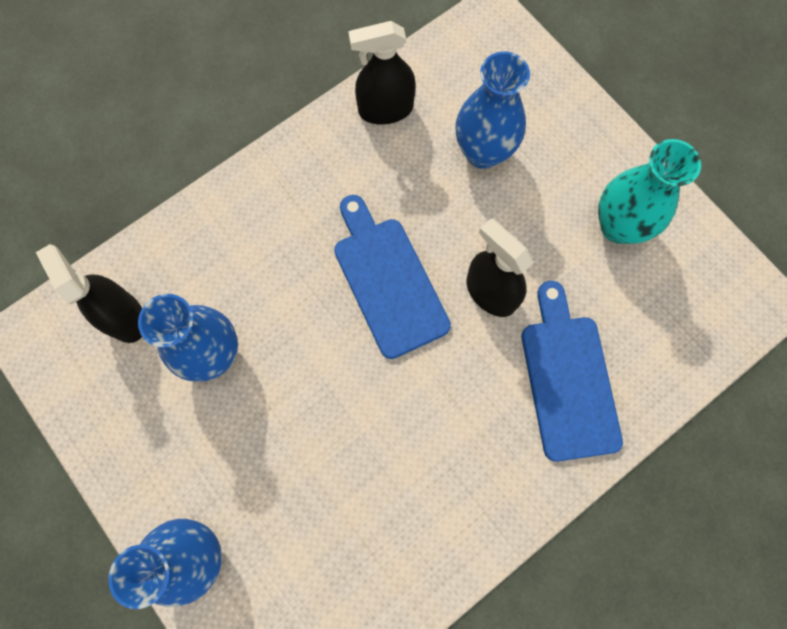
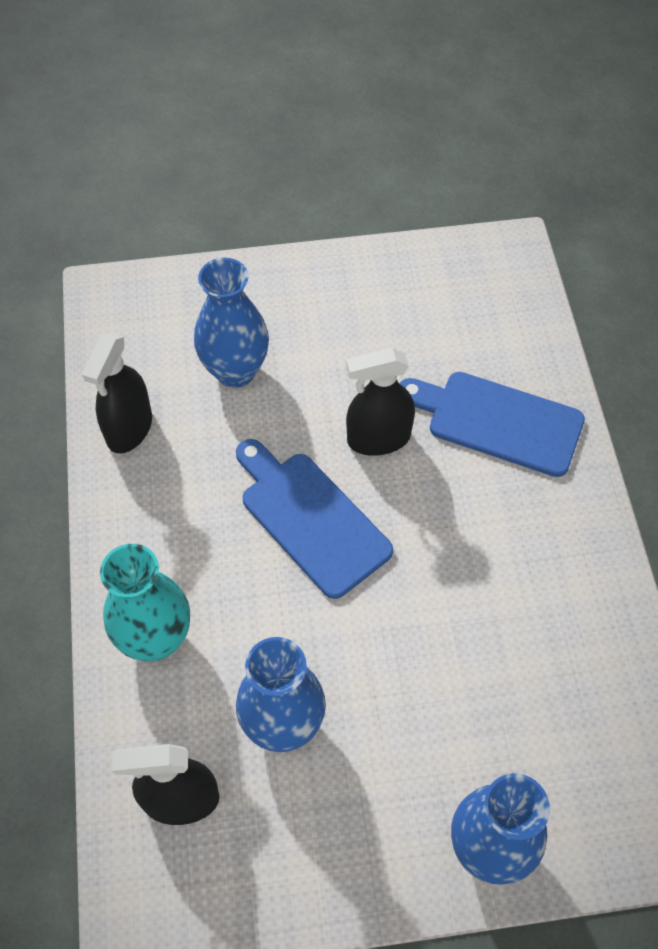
camera: 60 degrees left, 15 degrees down
blue cutting board [334,195,451,359] -> blue cutting board turned 45 degrees clockwise [236,439,393,599]
turquoise vase [598,139,701,244] -> turquoise vase moved to [100,544,190,661]

